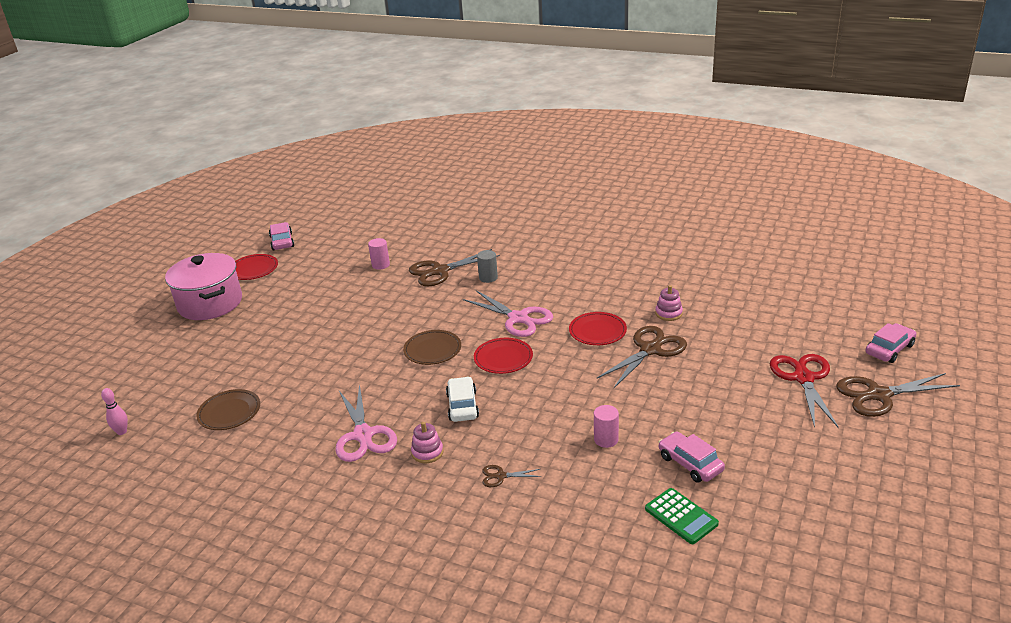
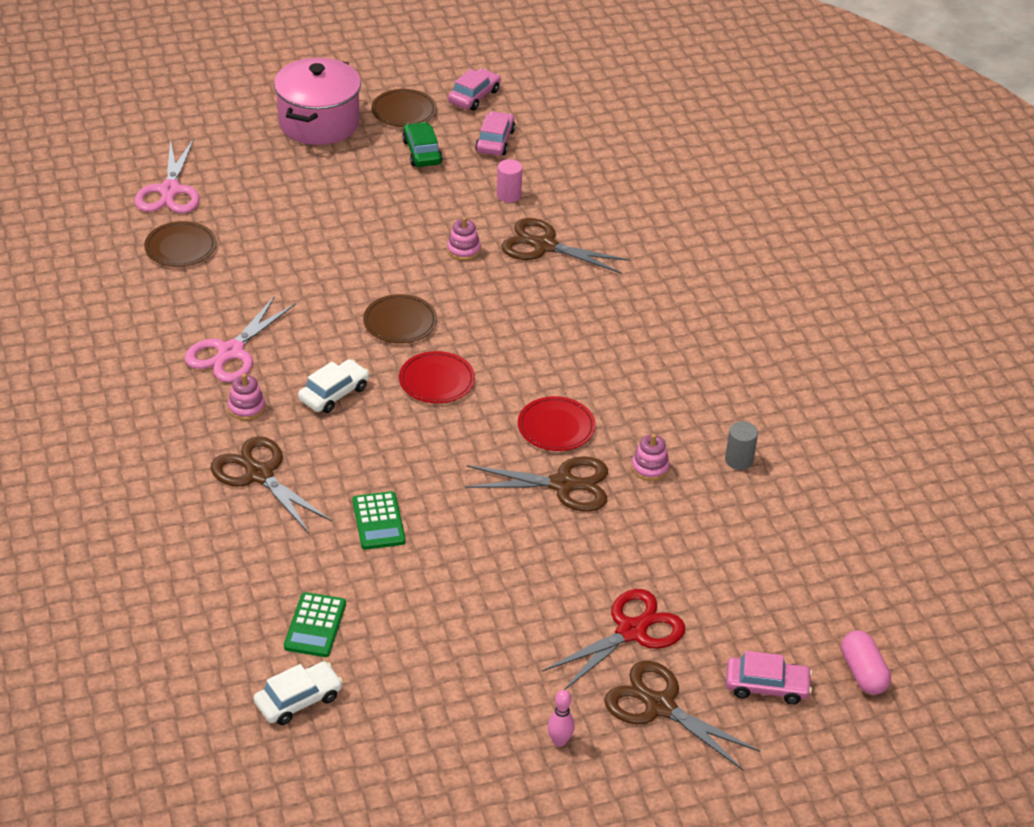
camera: 45 degrees right, 10 degrees up
pink bowling pin [101,388,128,435] -> pink bowling pin moved to [547,690,575,747]
red plate [235,254,278,280] -> brown plate [371,89,437,127]
pink scissors [463,290,553,337] -> pink scissors moved to [134,139,200,213]
grey cylinder [477,250,498,283] -> grey cylinder moved to [725,421,758,470]
brown scissors [482,465,542,487] -> brown scissors [211,436,332,533], size x2.12
pink cylinder [594,405,619,448] -> green calculator [352,491,406,550]
pink car [659,431,725,482] -> pink car moved to [475,111,516,156]
none -> white car [254,661,343,725]
none -> green car [402,122,443,167]
none -> pink stacking toy [447,217,481,261]
none -> pink capsule [841,630,891,695]

